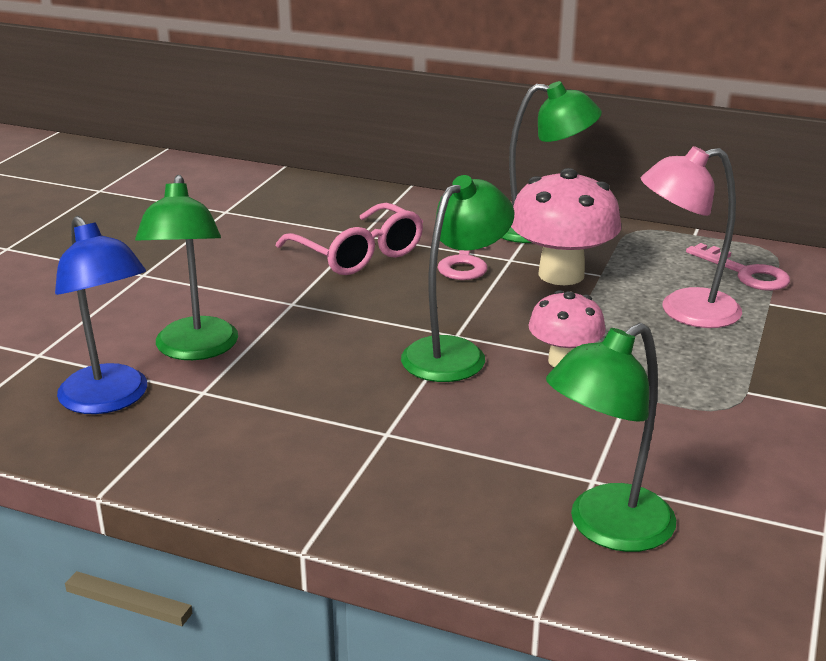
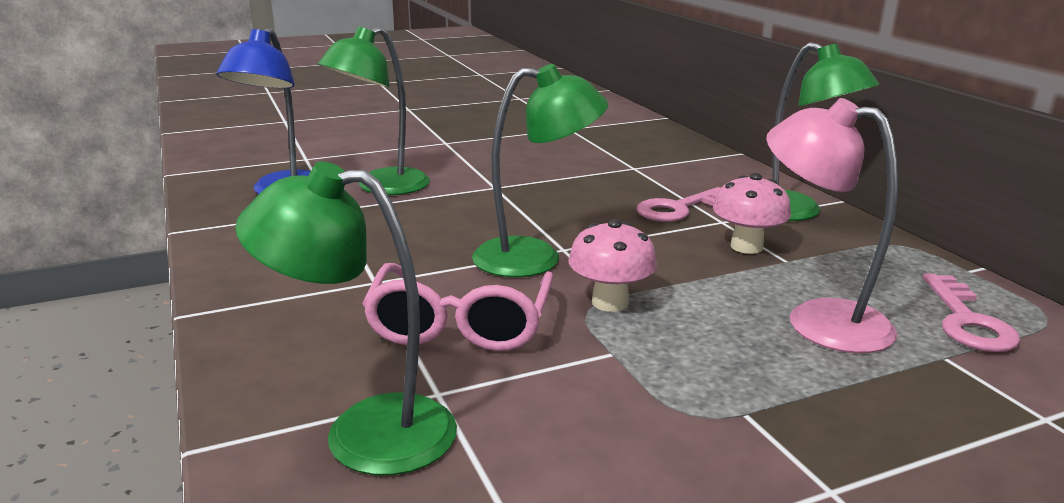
camera: 45 degrees right, 5 degrees down
pink glasses [276,203,423,275] -> pink glasses moved to [362,263,554,351]
pink mushroom [511,168,621,285] -> pink mushroom [713,173,791,254], size x0.61

